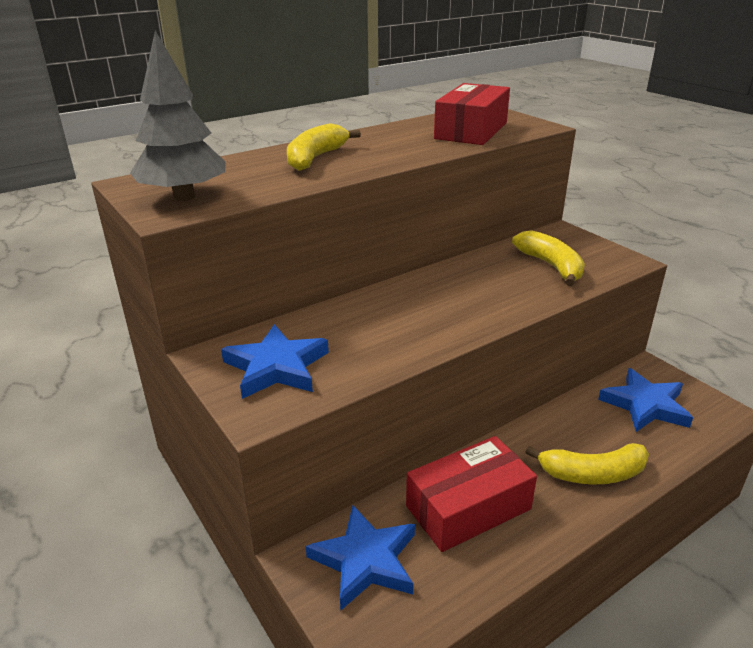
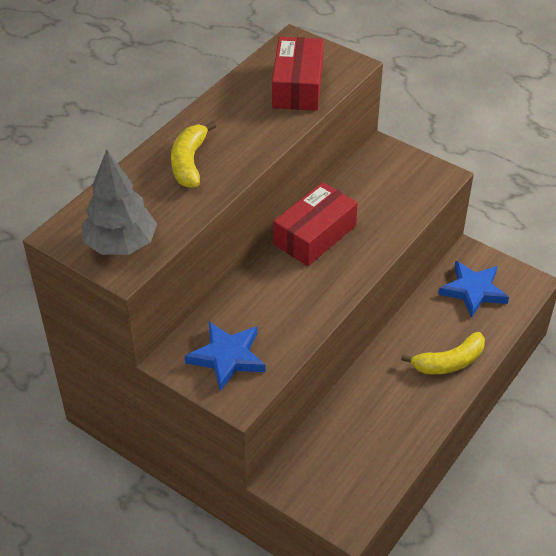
camera: 20 degrees left, 15 degrees up
blue star [306,505,415,610] -> none
red box [406,436,537,552] -> red box moved to [273,182,358,266]
yellow banana [512,230,585,286] -> none

